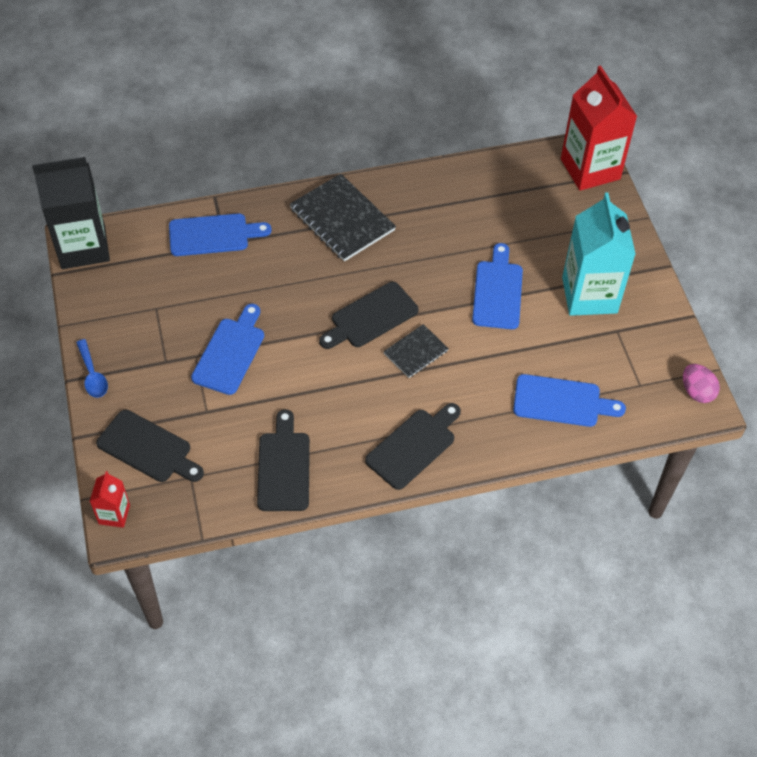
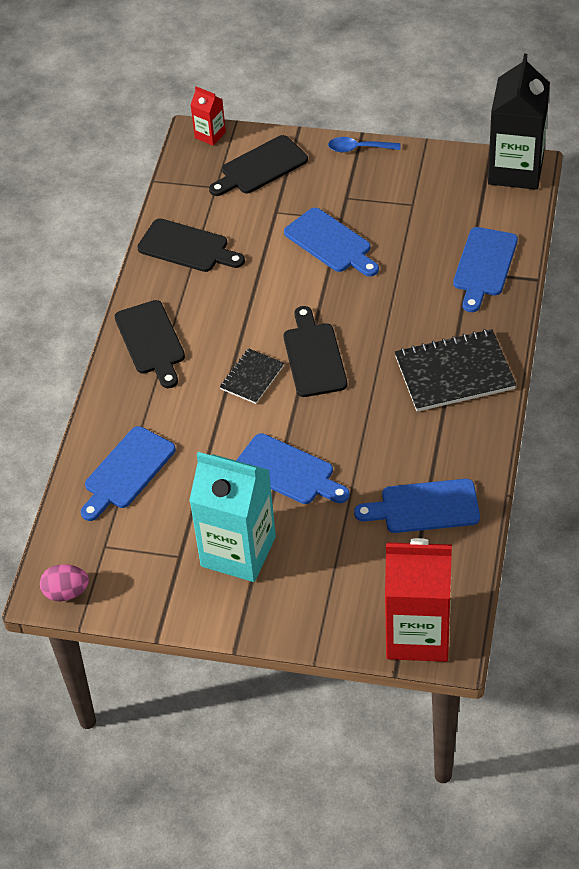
camera: 120 degrees right, 5 degrees down
black notebook [383,324,449,378] -> black notebook turned 45 degrees clockwise [220,348,284,404]
none -> blue cutting board [354,479,480,533]

